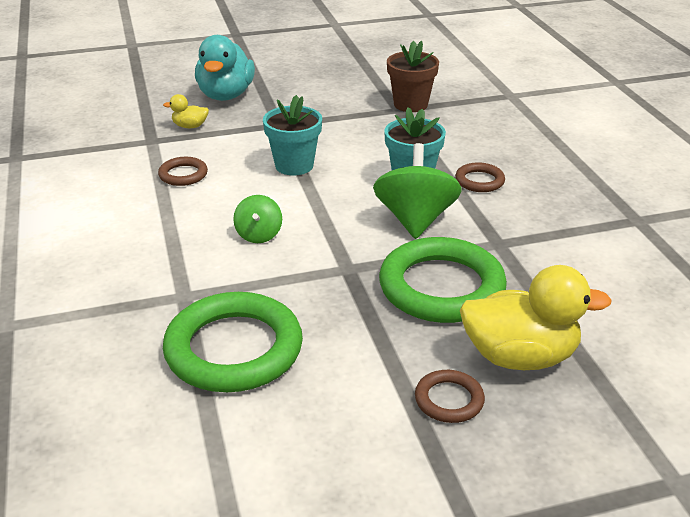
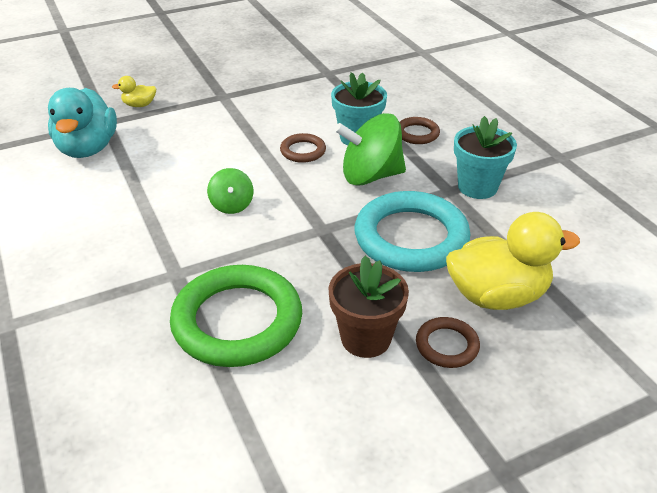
camera: 10 degrees left, 5 degrees up
brown ring [158,157,208,186] -> brown ring moved to [280,133,326,163]
turquoise duck [195,35,255,101] -> turquoise duck moved to [48,88,117,158]
turquoise flower pot [263,95,322,175] -> turquoise flower pot moved to [454,116,517,199]
green spinning top [373,143,462,239] -> green spinning top turned 90 degrees counterclockwise [335,113,406,186]
green ring [379,237,507,323] -> turquoise ring [355,191,470,272]
brown flower pot [387,41,439,112] -> brown flower pot moved to [329,255,409,358]

